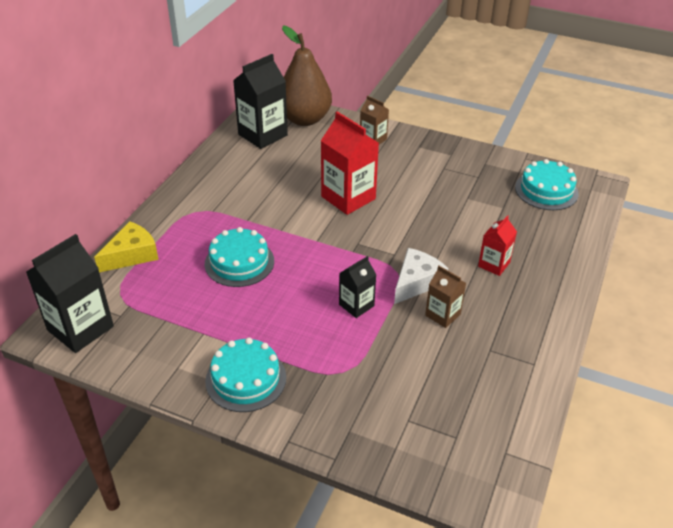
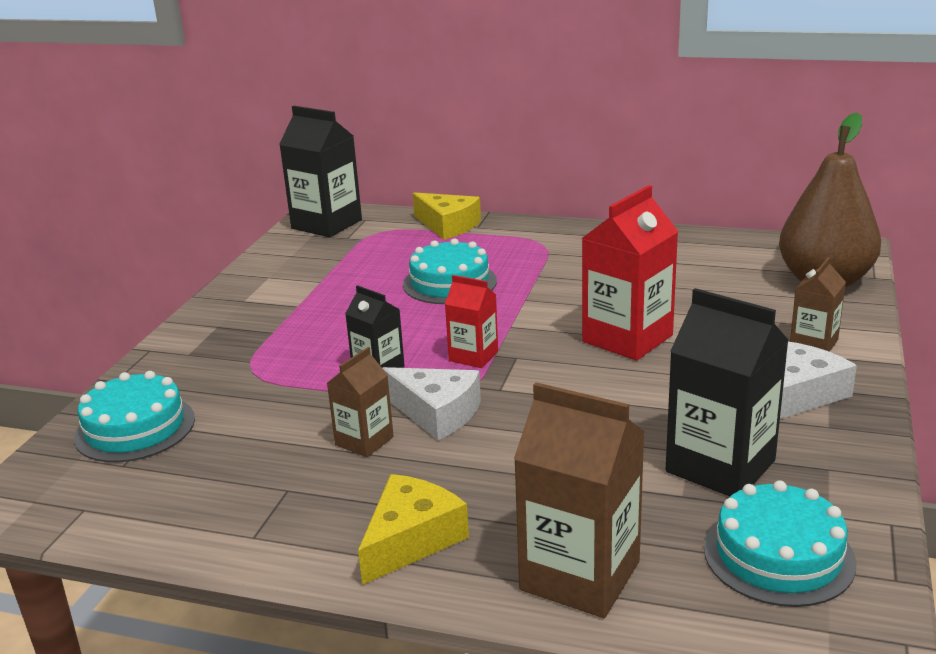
camera: 85 degrees right, 15 degrees down
turquoise cake [205,338,286,412] -> turquoise cake moved to [74,371,195,462]
black carton [233,54,288,149] -> black carton moved to [666,288,789,496]
red carton [478,215,517,276] -> red carton moved to [445,275,498,368]
none -> yellow cheese [358,474,469,585]
none -> brown carton [514,382,645,618]
none -> white cheese [780,342,857,419]

